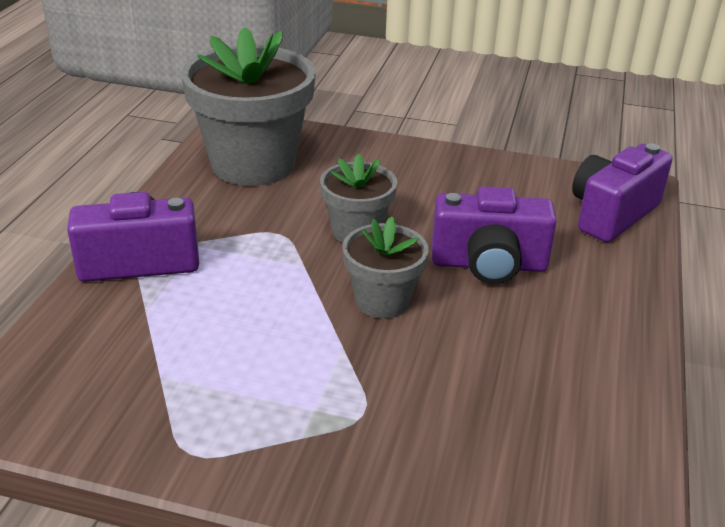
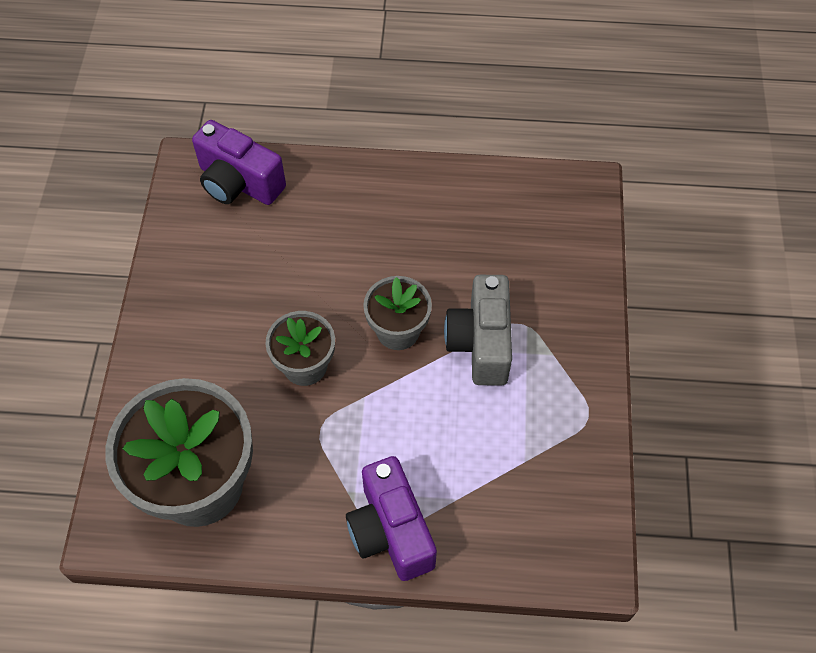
camera: 100 degrees left, 25 degrees up
purple camera [432,186,557,284] -> none
none -> grey camera [444,275,512,386]

